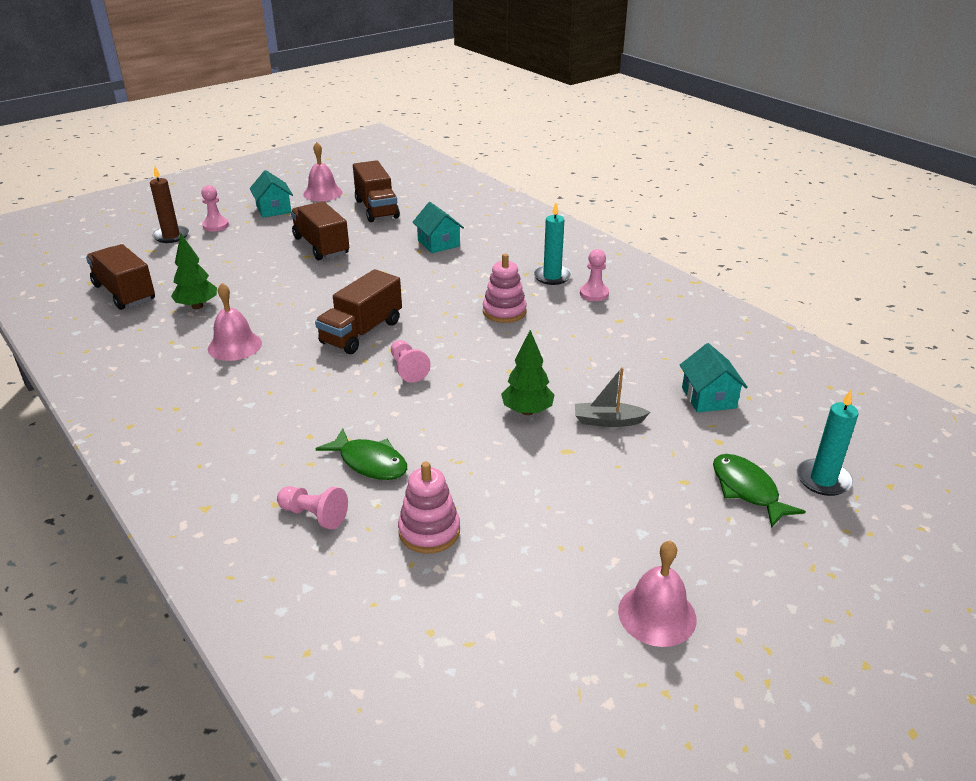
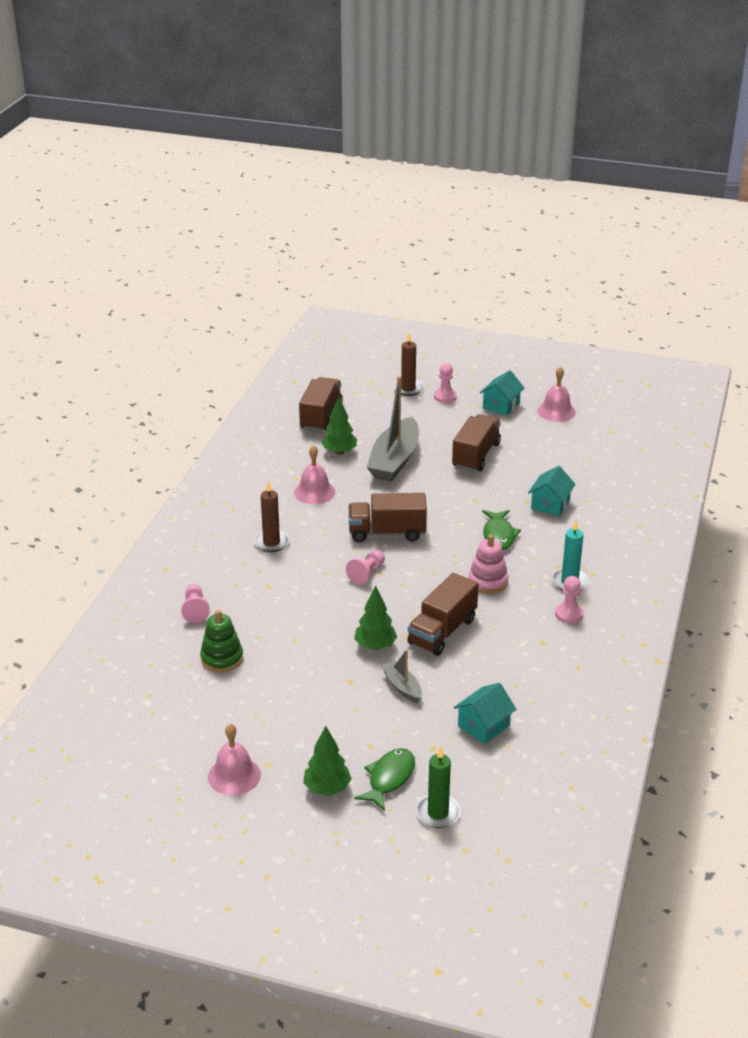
camera: 55 degrees right, 0 degrees up
green fish [316,428,407,480] -> green fish moved to [482,510,521,550]
brown truck [353,160,400,222] -> brown truck moved to [407,573,479,656]
pink stacking toy [398,462,460,554] -> green stacking toy [200,610,243,672]
turquoise candle [797,390,859,496] -> green candle [416,746,461,828]
none -> brown candle [254,481,289,552]
none -> green tree [303,726,352,796]
none -> grey boat [366,376,419,482]

